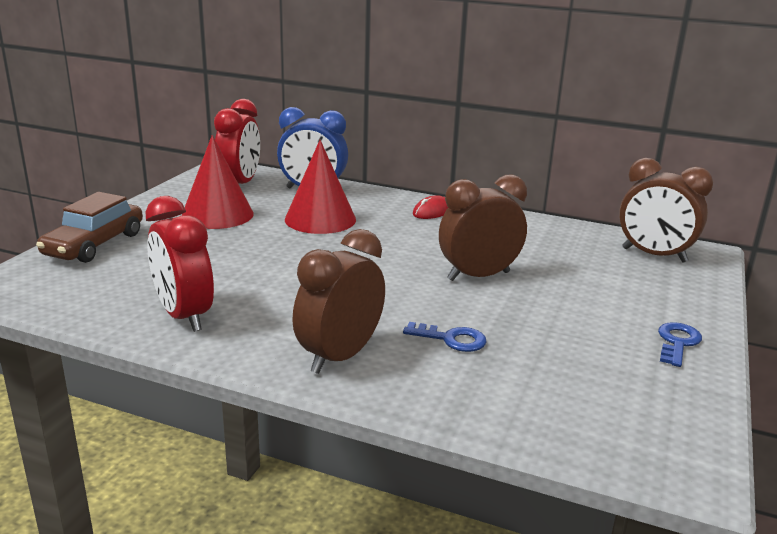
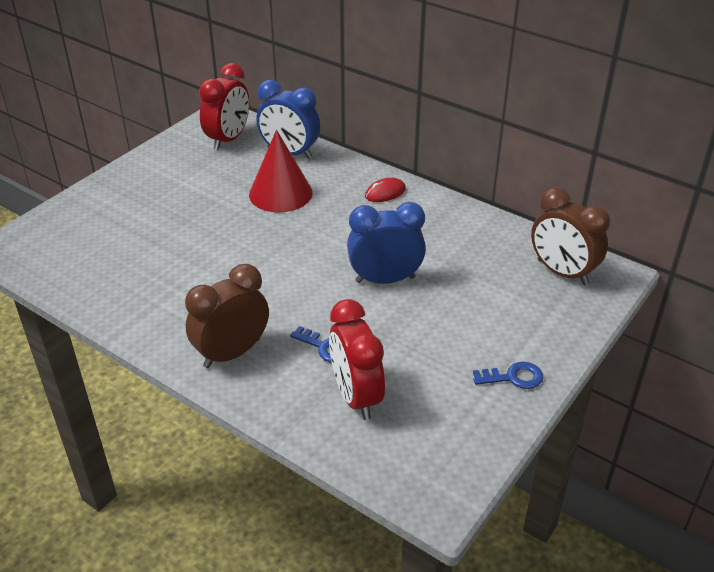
camera: 15 degrees right, 15 degrees up
brown car [36,192,143,263] -> none
red clock [146,196,214,332] -> red clock moved to [329,299,385,420]
red cone [182,135,254,229] -> none
brown clock [439,174,527,281] -> blue clock [347,202,426,284]
blue key [658,322,702,367] -> blue key turned 45 degrees clockwise [473,362,543,389]

